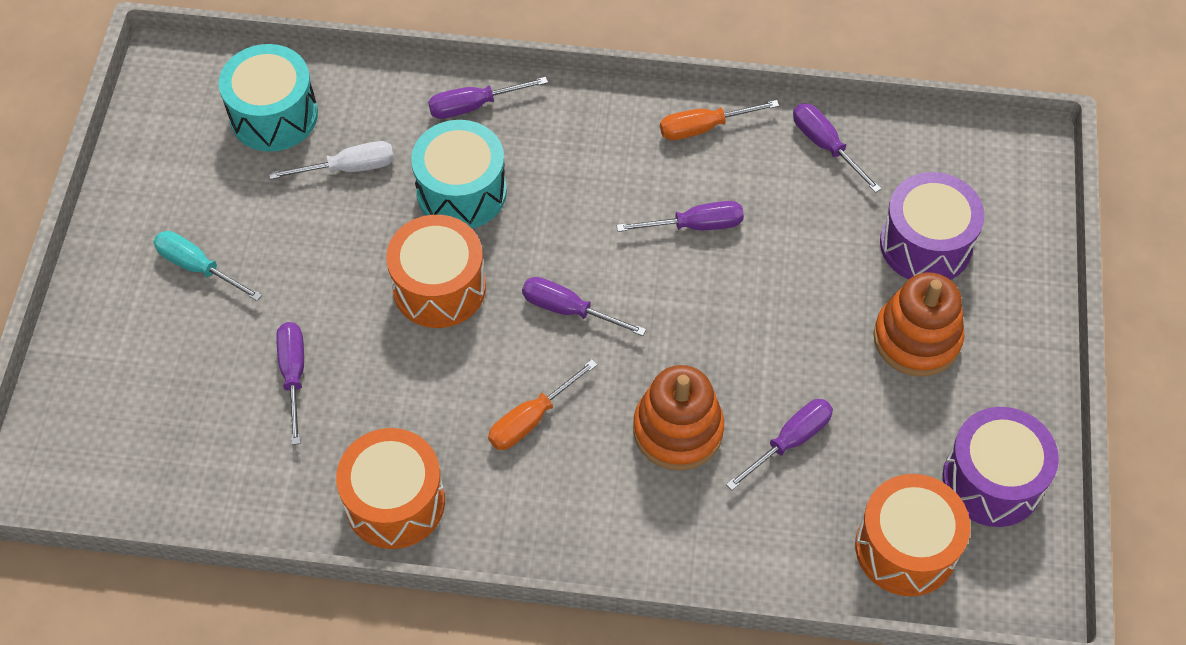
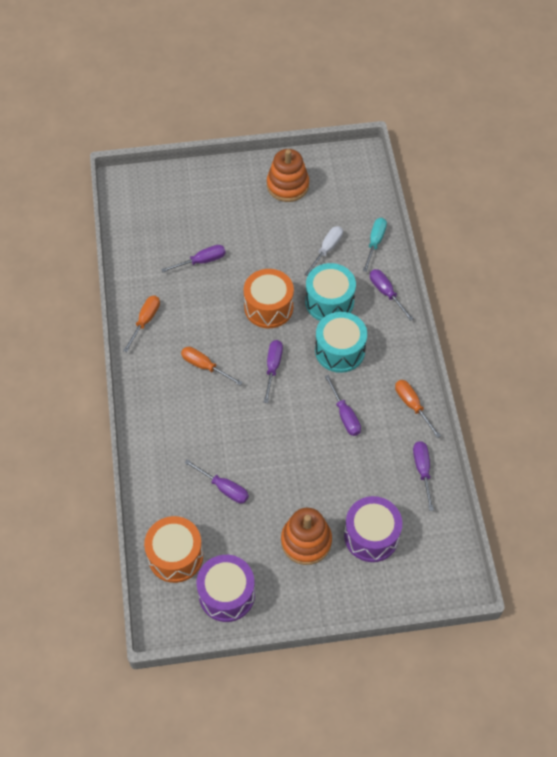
camera: 75 degrees right, 0 degrees up
turquoise screwdriver [153,231,262,301] -> turquoise screwdriver moved to [363,218,387,272]
turquoise drum [219,44,318,152] -> turquoise drum moved to [315,312,367,373]
white screwdriver [269,141,394,179] -> white screwdriver turned 120 degrees counterclockwise [305,226,343,276]
orange drum [336,428,445,549] -> orange screwdriver [123,296,160,352]
orange stacking toy [633,365,724,470] -> orange stacking toy moved to [267,149,309,202]
purple screwdriver [793,103,881,193] -> purple screwdriver turned 45 degrees counterclockwise [413,441,434,511]

